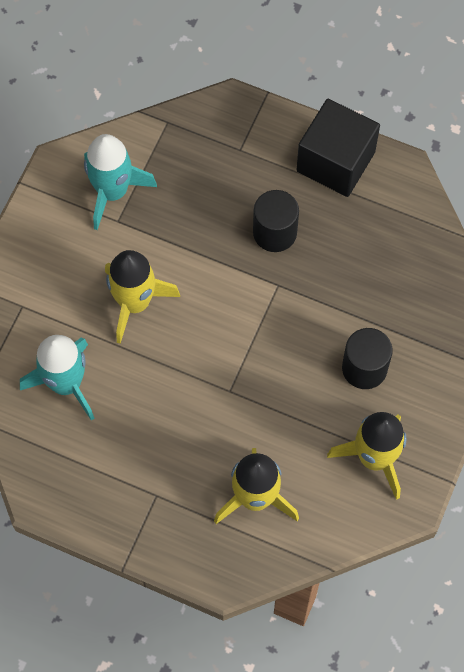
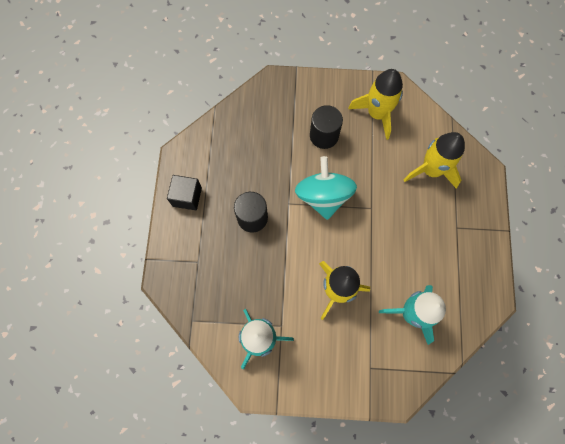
camera: 110 degrees left, 5 degrees up
black cube [297,99,380,197] -> black cube [167,175,202,210], size x0.61
none -> turquoise spinning top [295,156,357,220]

